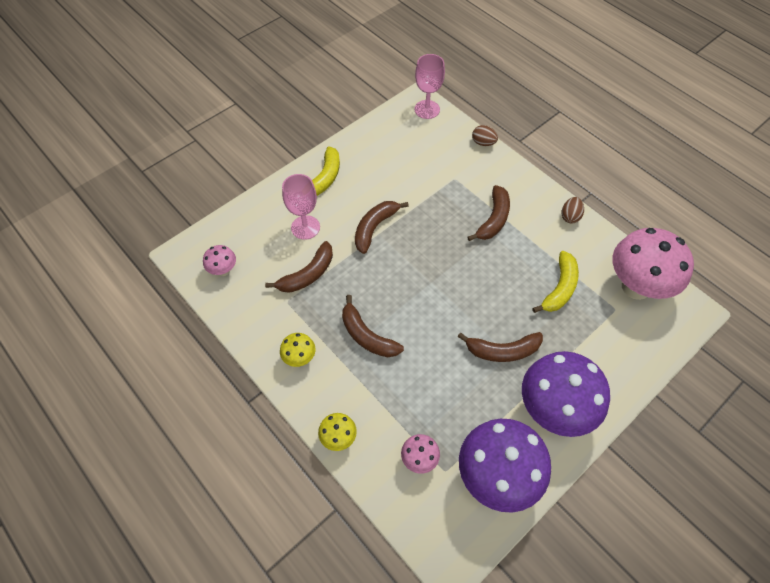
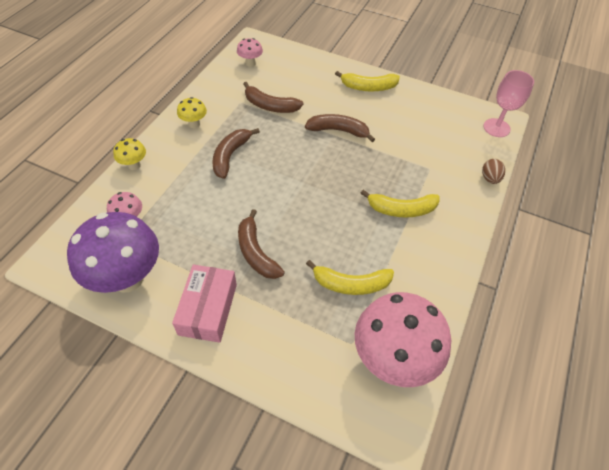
camera: 65 degrees right, 5 degrees down
pink goblet [282,174,320,240] -> none
brown banana [467,185,510,241] -> yellow banana [361,190,440,217]
purple mushroom [522,351,610,437] -> pink box [172,264,237,343]
brown egg [562,197,584,224] -> none

